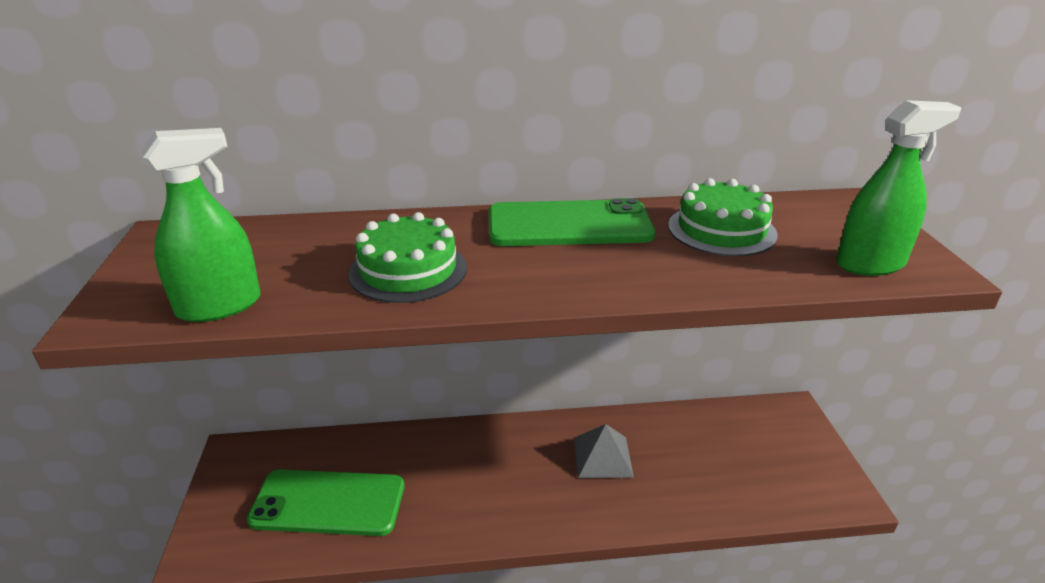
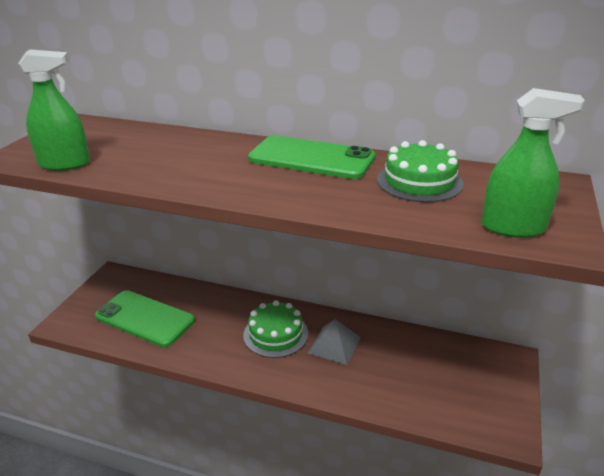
camera: 25 degrees right, 0 degrees up
green cake [348,212,467,303] -> green cake moved to [243,300,308,358]

